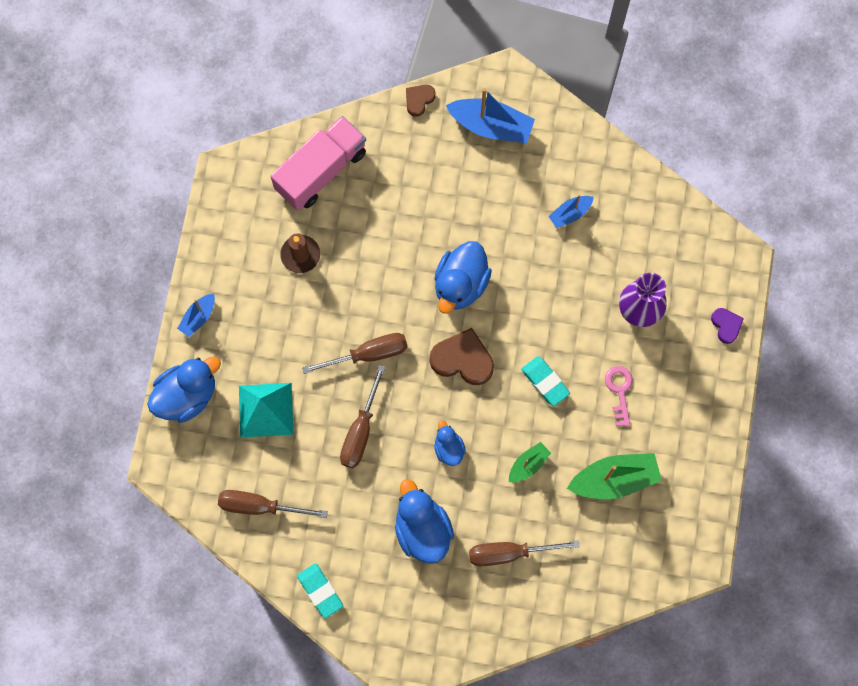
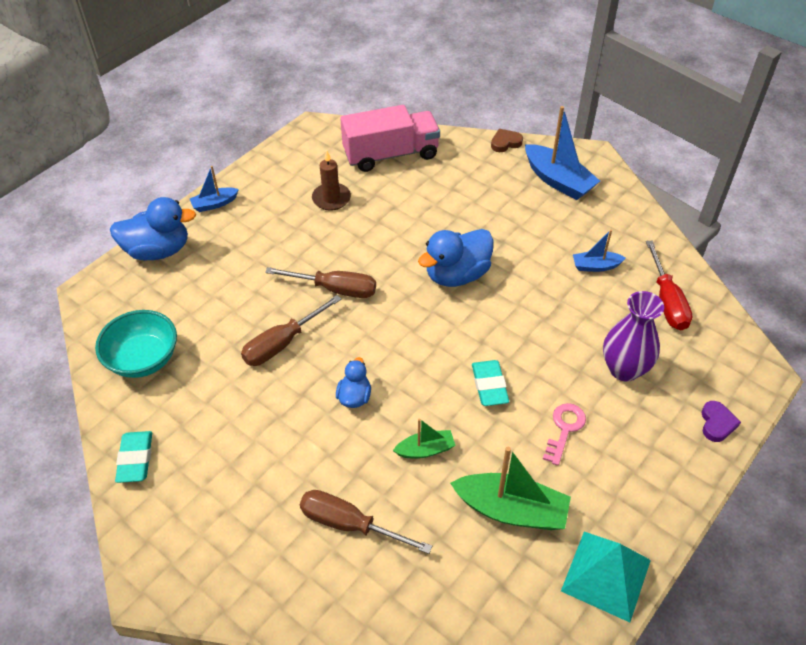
camera: 30 degrees right, 25 degrees down
brown screwdriver [218,490,328,518] -> turquoise bowl [95,310,177,378]
turquoise pyramid [239,383,293,438] -> turquoise pyramid moved to [561,532,651,622]
blue duck [395,479,454,564] -> none
brown heart [430,328,494,385] -> none
none -> red screwdriver [646,240,692,330]

